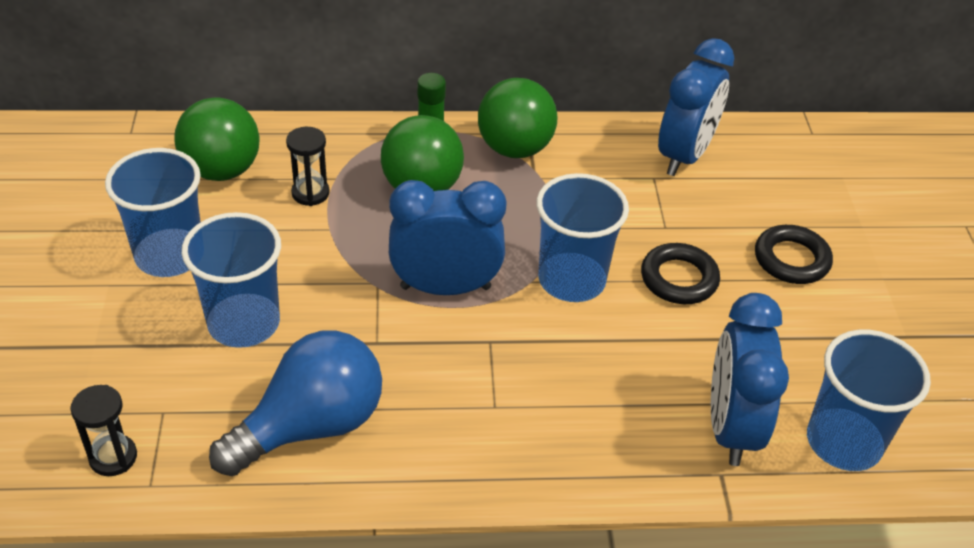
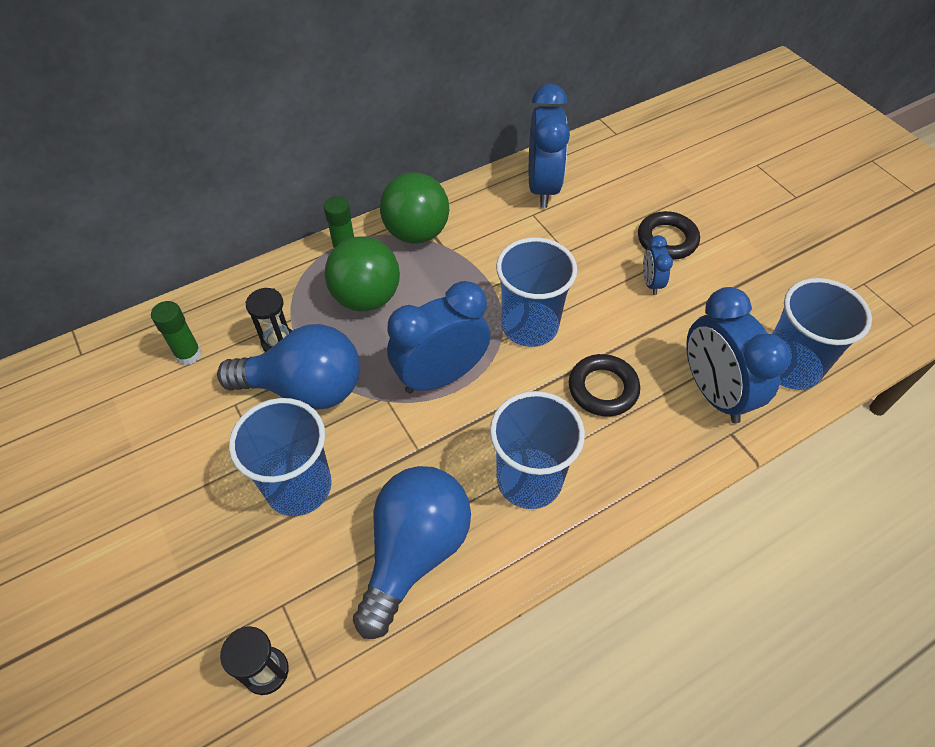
camera: 25 degrees left, 10 degrees up
blue cup [105,148,201,277] -> blue cup moved to [490,391,585,509]
green ball [174,97,260,181] -> green glue stick [151,301,202,365]
black ring [641,243,720,304] -> black ring moved to [569,354,640,416]
none -> blue light bulb [217,324,360,410]
none -> blue clock [643,235,673,295]

